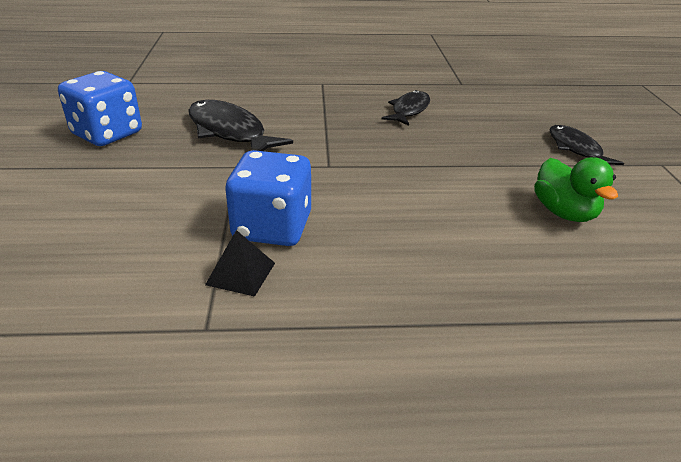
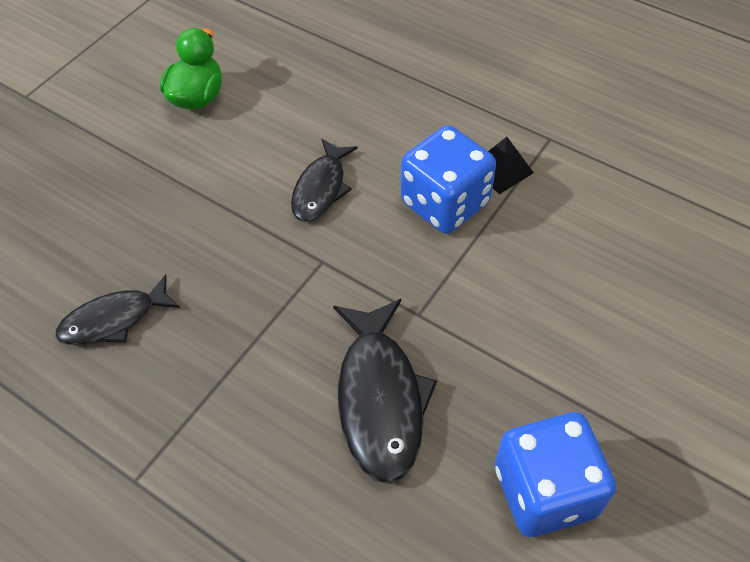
camera: 140 degrees left, 20 degrees up
black fish [550,125,624,165] -> black fish moved to [291,138,358,222]

